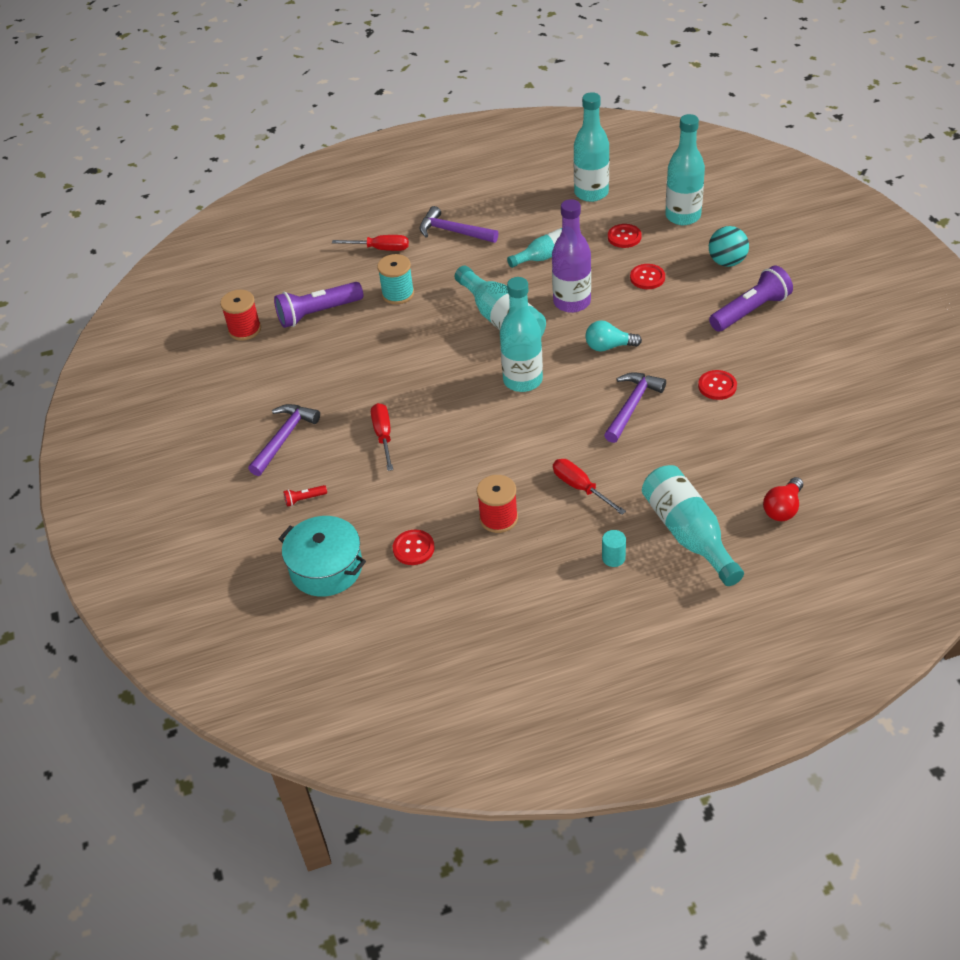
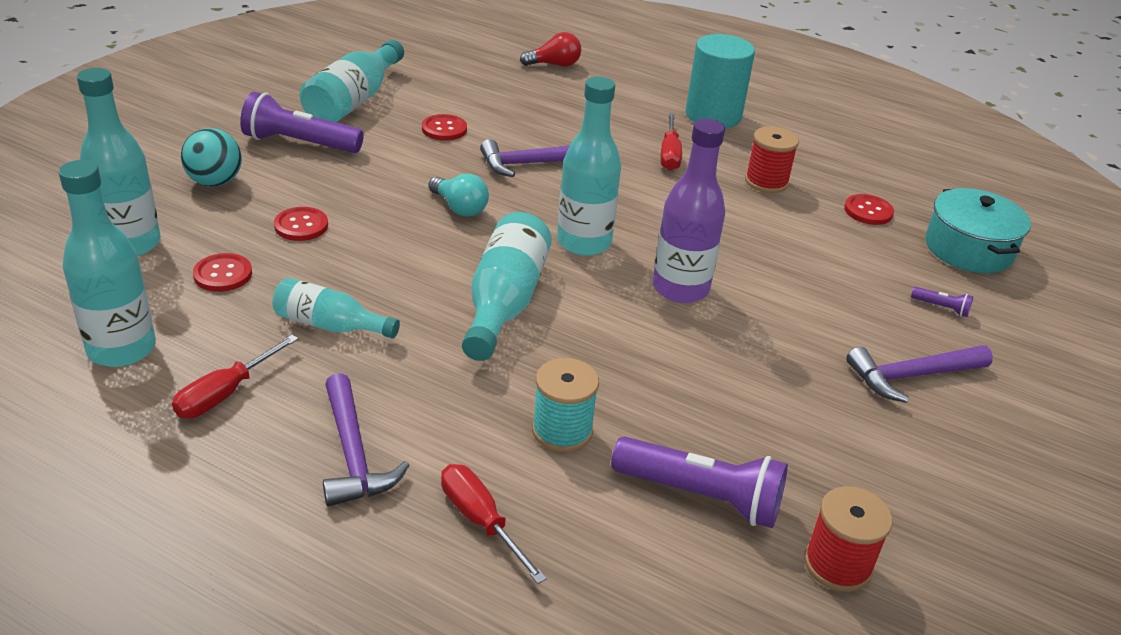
camera: 140 degrees left, 10 degrees down
red flashlight [284,485,327,507] -> purple flashlight [911,287,973,317]
red screwdriver [371,403,393,471] -> red screwdriver moved to [172,335,298,418]
purple bottle [552,199,591,313] -> purple bottle moved to [653,119,725,303]
turquoise cylinder [602,530,626,567] -> turquoise cylinder [686,34,755,128], size x2.42
turquoise bottle [642,465,744,586] -> turquoise bottle moved to [300,40,404,122]

